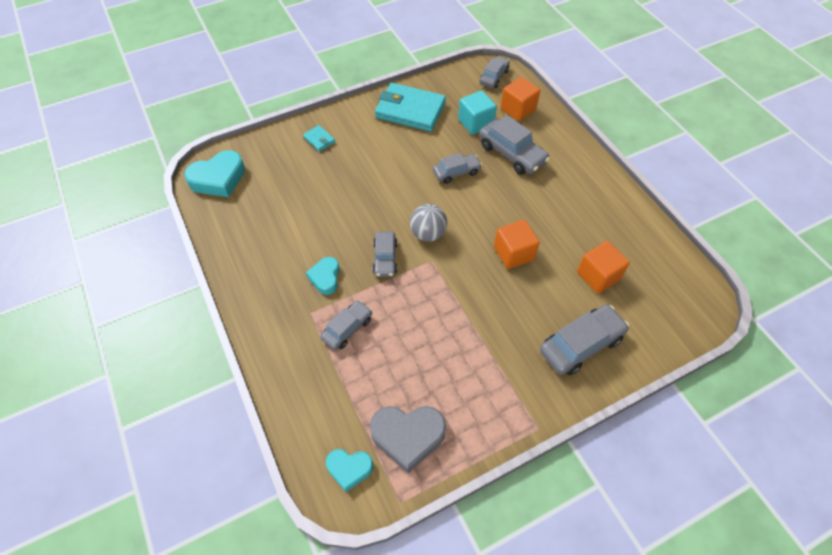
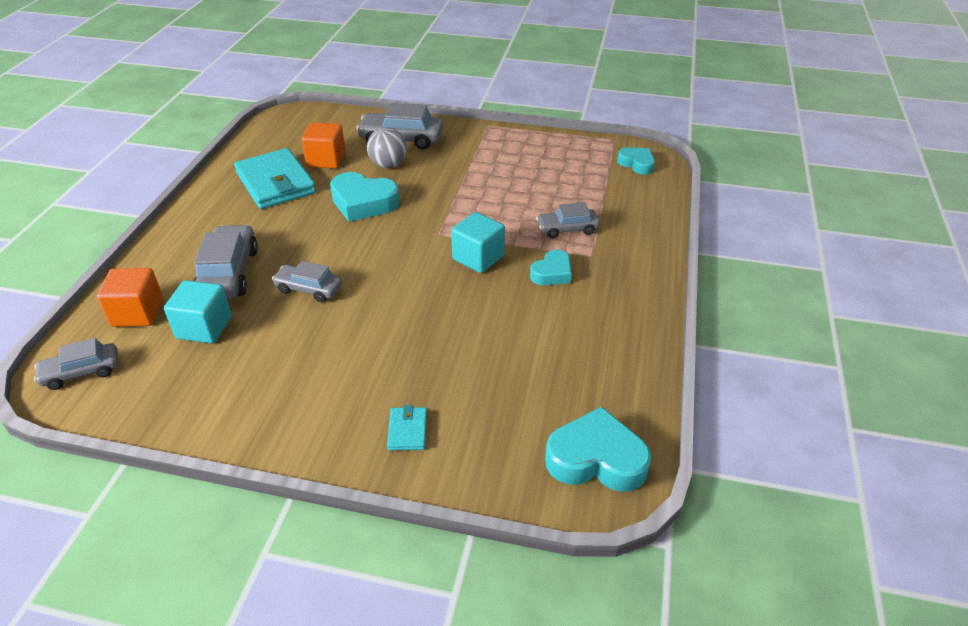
camera: 140 degrees left, 15 degrees down
grey heart [370,406,446,473] -> none
grey car [373,231,397,277] -> turquoise cube [451,212,505,273]
turquoise wallet [375,83,446,132] -> turquoise wallet moved to [234,148,316,209]
grey ball [410,204,447,242] -> grey ball moved to [367,127,407,168]
orange cube [494,220,540,269] -> turquoise heart [330,172,400,222]

